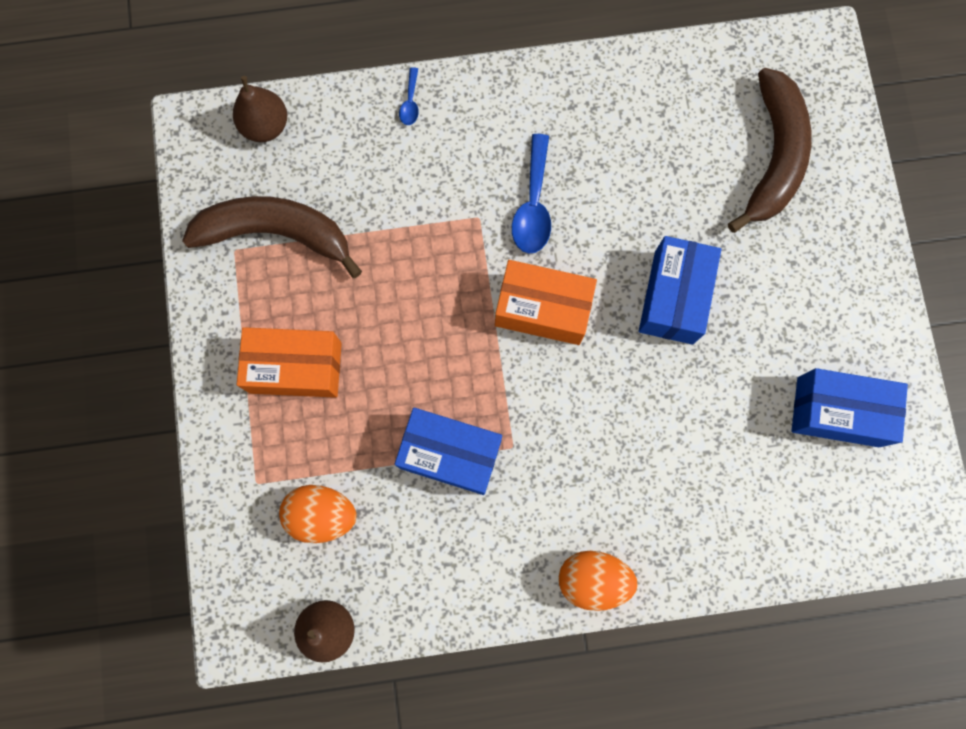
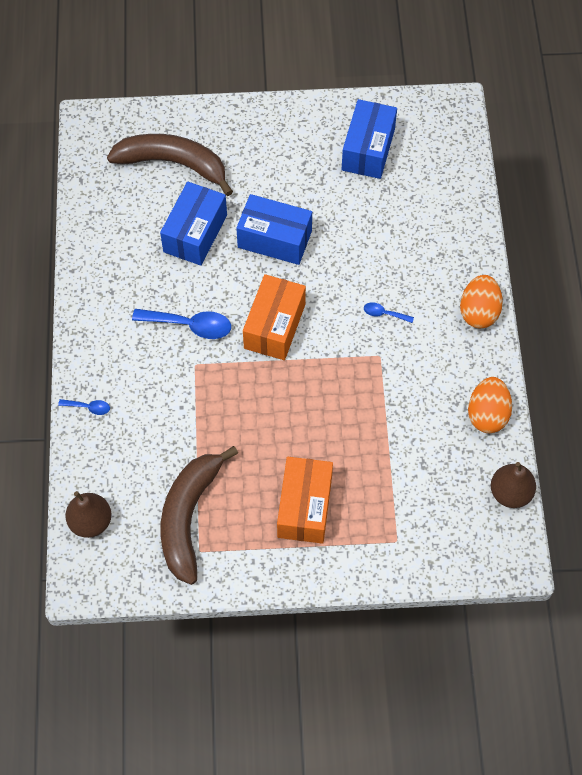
camera: 85 degrees left, 15 degrees down
orange egg [279,485,356,543] -> orange egg moved to [468,377,512,433]
blue box [395,407,502,495] -> blue box moved to [160,182,227,266]
none -> blue spoon [364,302,414,323]

